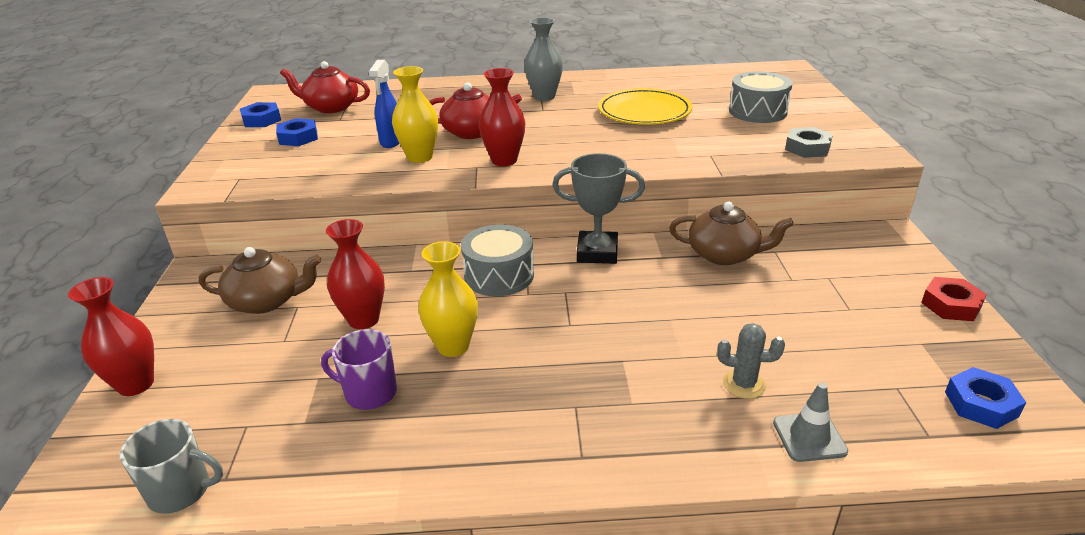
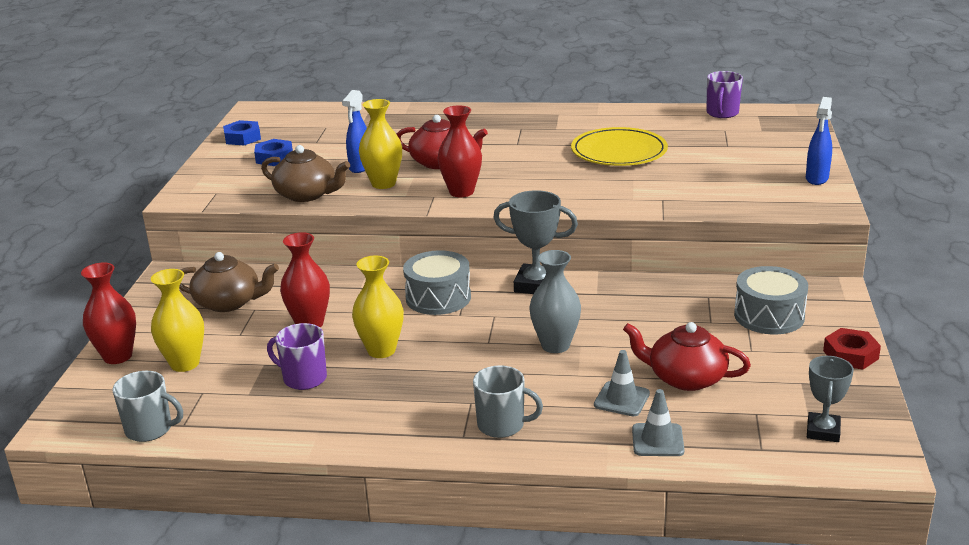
camera: 10 degrees right, 5 degrees down
red teapot [280,61,370,113] -> red teapot moved to [623,322,751,391]
grey vase [524,17,563,101] -> grey vase moved to [529,250,581,353]
brown teapot [669,202,794,265] -> brown teapot moved to [261,145,350,202]
grey cactus [717,323,785,399] -> grey traffic cone [594,350,650,416]
grey drum [729,71,793,123] -> grey drum moved to [734,266,808,334]
grey nut [785,127,833,158] -> none
blue nut [945,367,1026,429] -> grey trophy [807,356,854,442]
none -> yellow vase [151,269,204,372]
none -> grey mug [473,365,543,438]
none -> purple mug [706,71,743,118]
none -> blue spray bottle [806,97,832,185]

